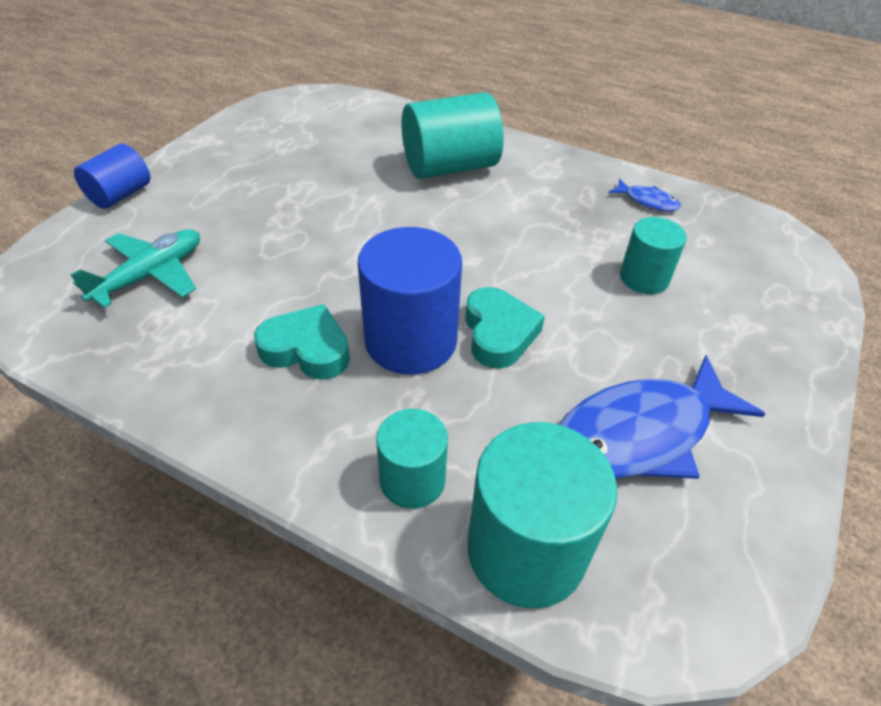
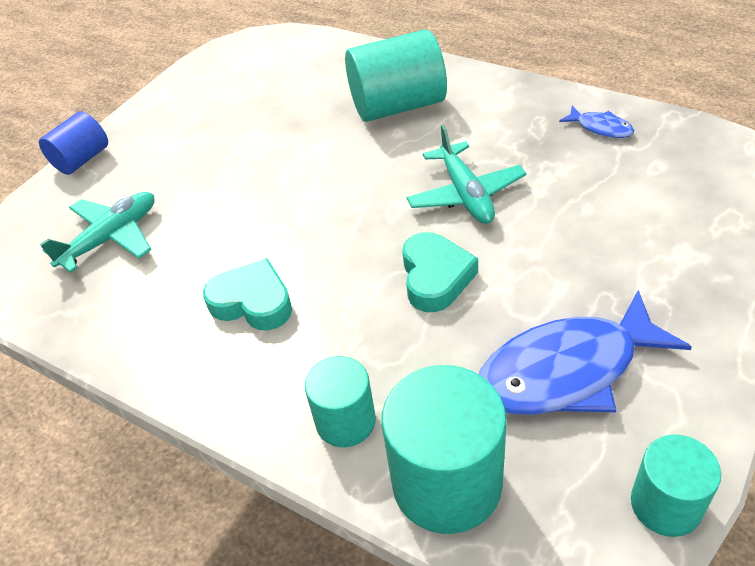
camera: 10 degrees right, 0 degrees up
blue cylinder [358,227,462,374] -> none
turquoise cylinder [620,217,687,294] -> turquoise cylinder moved to [631,435,721,537]
none -> turquoise plane [406,125,526,224]

